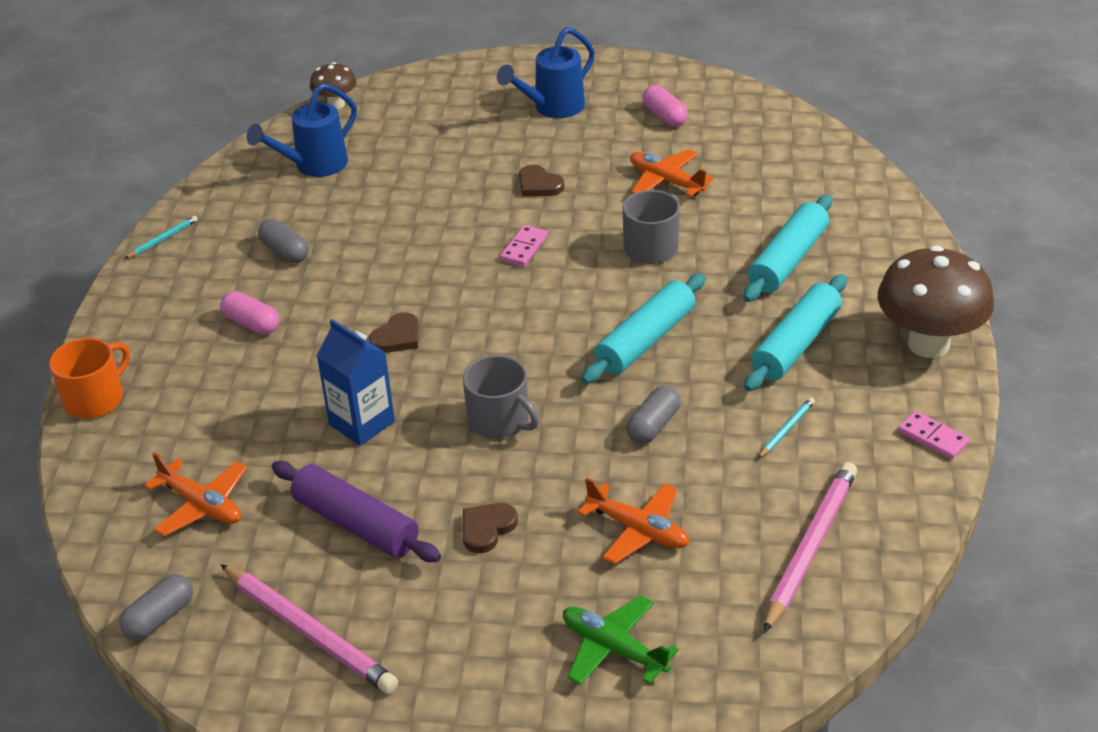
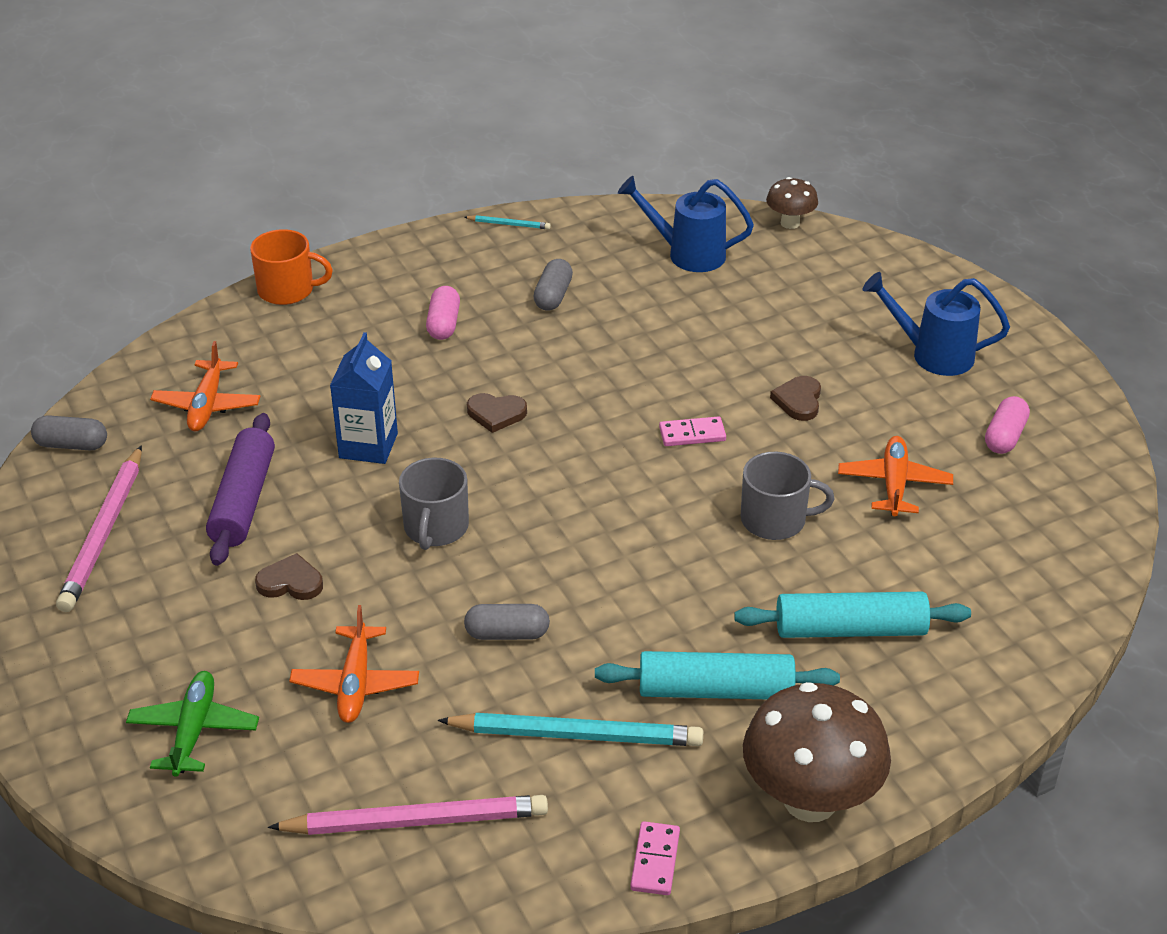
camera: 55 degrees right, 0 degrees up
turquoise rolling pin [582,273,706,384] -> none
turquoise pencil [758,397,815,459] -> turquoise pencil [437,713,703,746], size x2.18

